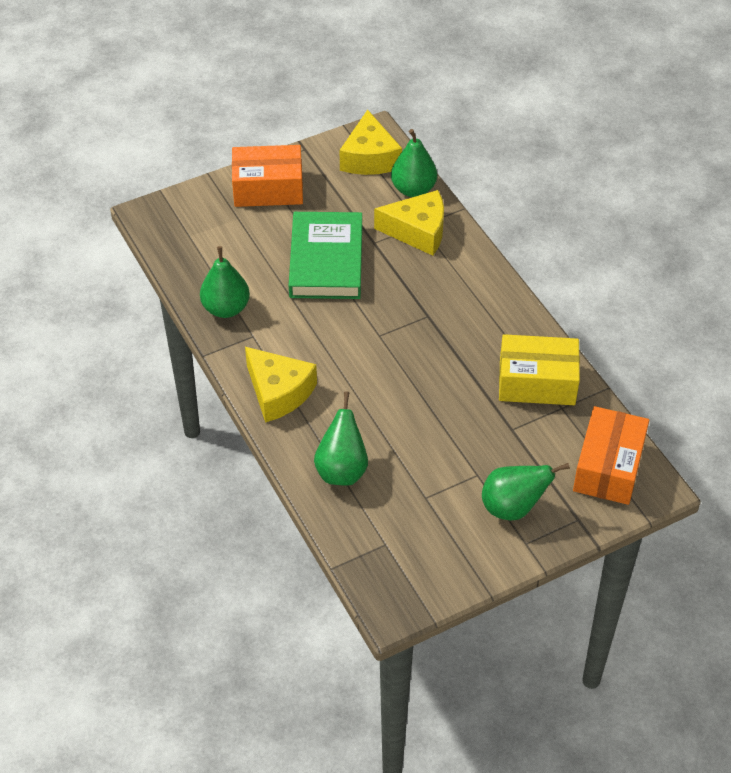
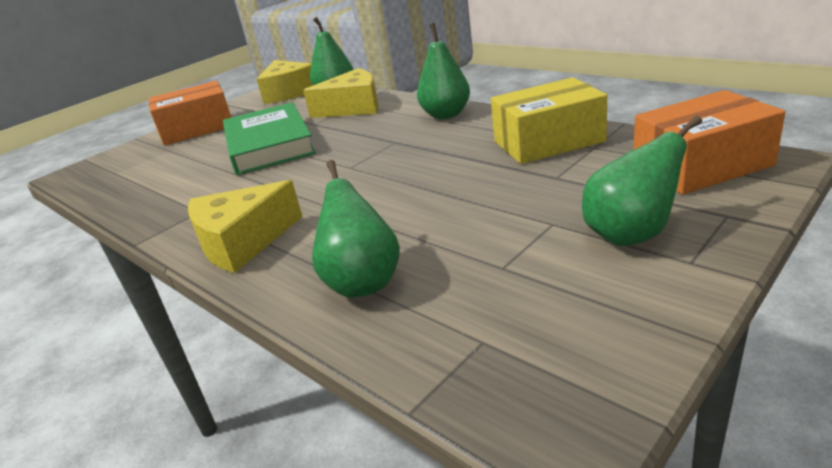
camera: 15 degrees left, 20 degrees down
green pear [200,246,250,318] -> green pear moved to [417,23,470,119]
yellow cheese [245,347,317,423] -> yellow cheese turned 120 degrees clockwise [188,180,302,273]
orange box [573,406,649,505] -> orange box turned 75 degrees clockwise [634,90,785,195]

